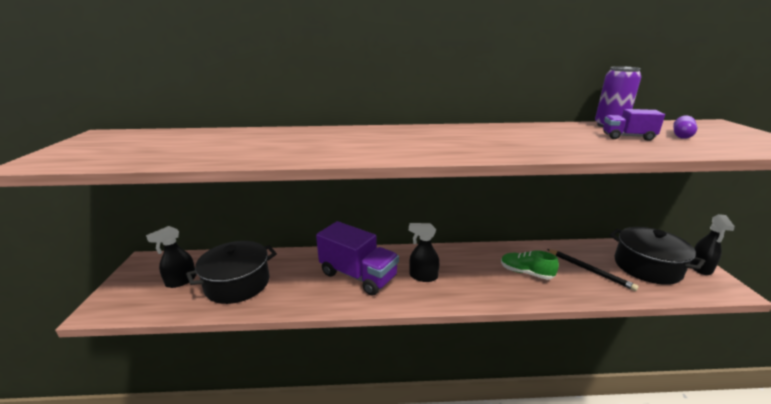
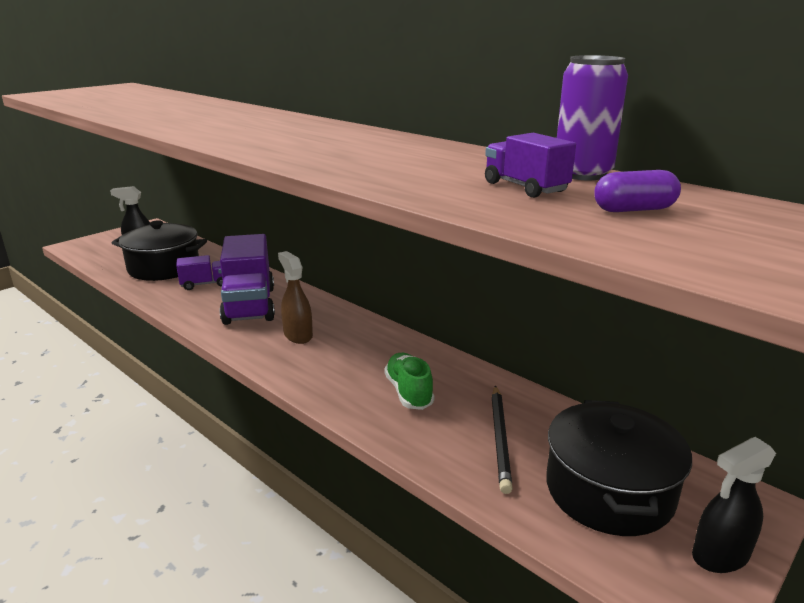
camera: 45 degrees right, 0 degrees up
black spray bottle [409,223,439,282] -> brown spray bottle [278,251,313,344]
none -> purple truck [176,255,223,290]

